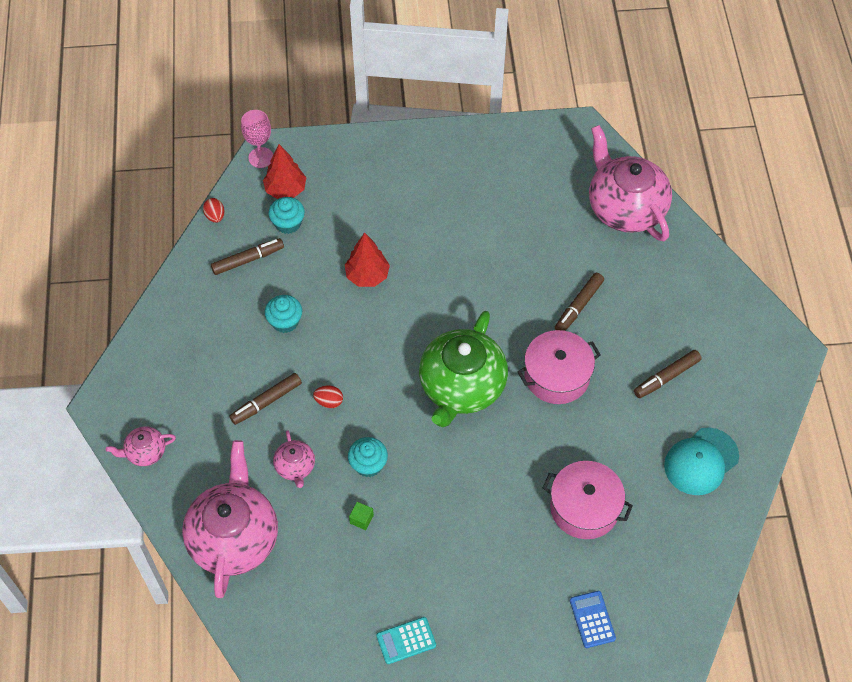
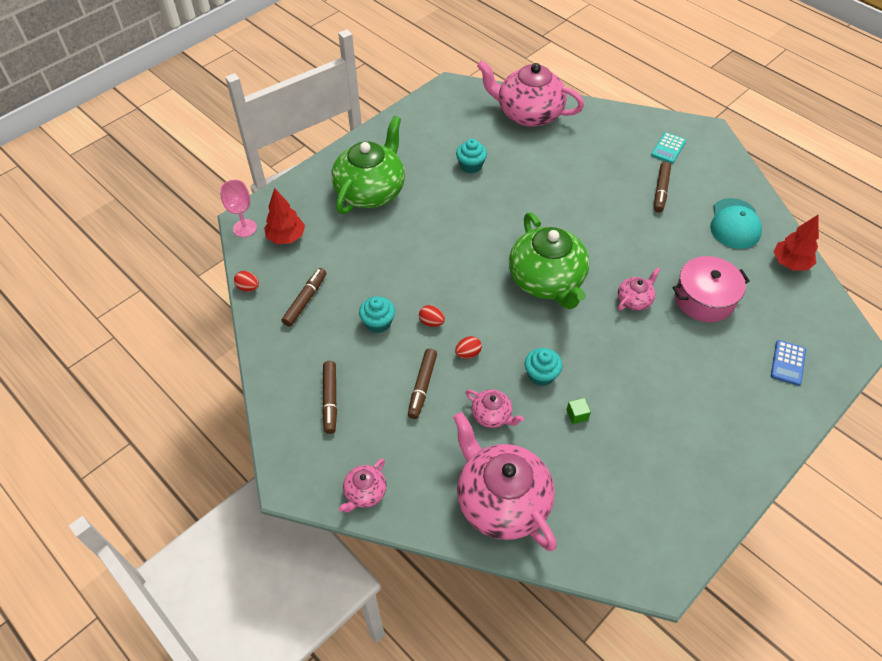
camera: 40 degrees left, 5 degrees down
turquoise cupcake [269,197,305,234] -> turquoise cupcake moved to [456,139,487,173]
red tree [345,232,390,287] -> red tree moved to [774,215,819,271]
turquoise calculator [376,617,436,664] -> turquoise calculator moved to [651,132,686,164]
pink pot [518,330,601,404] -> none
brown marker [555,273,604,331] -> brown marker moved to [322,361,337,434]
blue calculator [570,591,616,648] -> blue calculator turned 105 degrees counterclockwise [771,340,806,386]
none -> green teapot [331,116,405,214]
none -> red egg [419,305,445,327]
none -> pink teapot [618,267,660,311]

